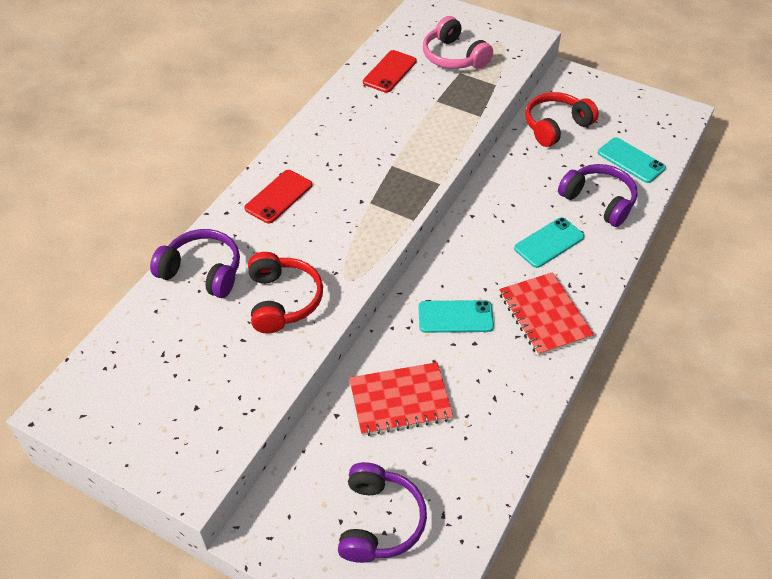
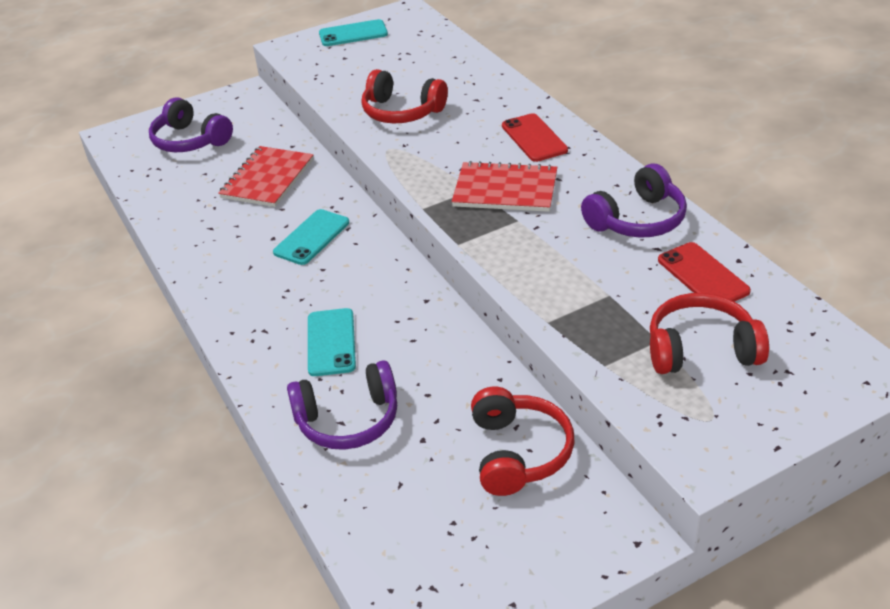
camera: 125 degrees right, 10 degrees down
purple headphones [150,229,240,298] -> purple headphones moved to [581,164,687,238]
pink headphones [423,16,493,69] -> red headphones [650,293,769,374]
red notebook [499,272,594,356] -> red notebook moved to [452,161,557,212]
turquoise phone [598,137,666,183] -> turquoise phone moved to [319,19,388,46]

